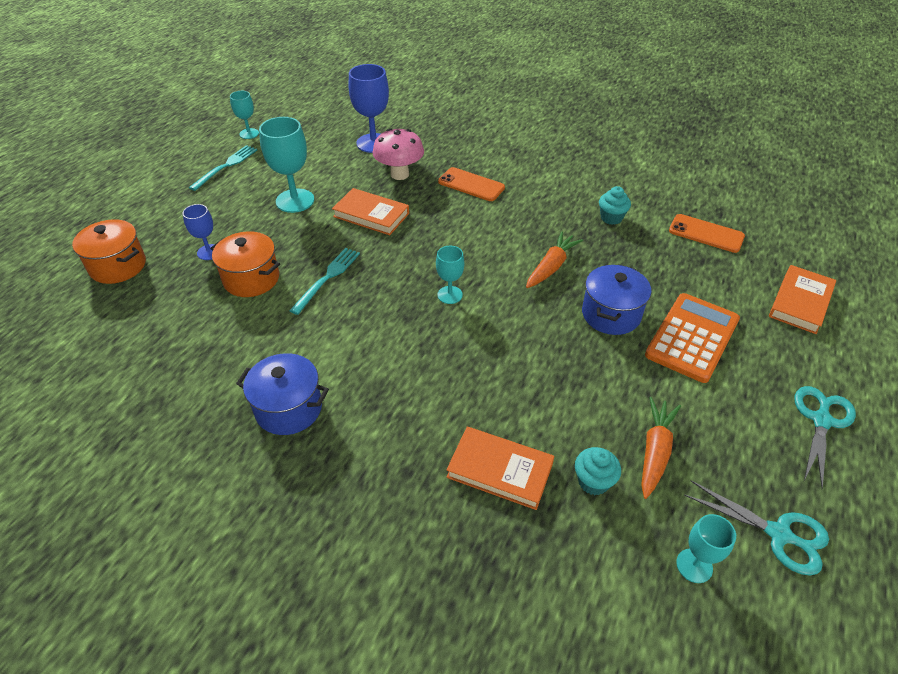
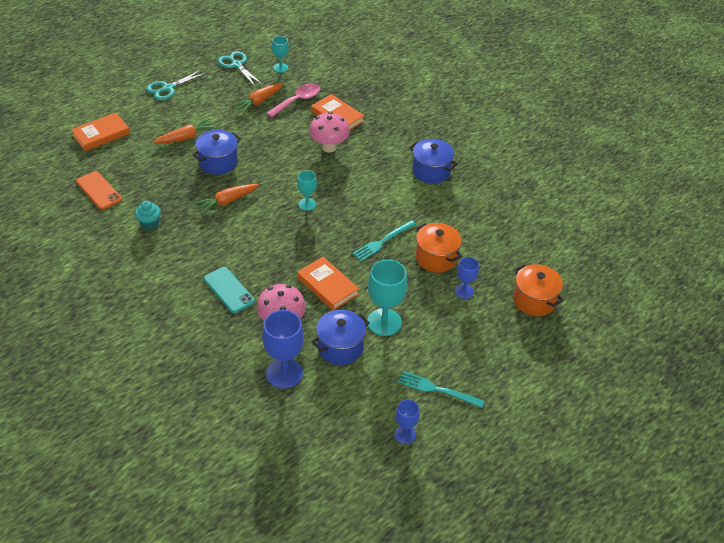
camera: 160 degrees left, 0 degrees up
turquoise fork [189,145,257,191] -> turquoise fork turned 60 degrees clockwise [398,371,485,408]
turquoise goblet [230,91,259,139] -> blue goblet [394,399,420,444]
orange phone [438,167,505,201] -> turquoise phone [204,267,255,313]
turquoise cupcake [575,447,621,495] -> pink spoon [266,83,320,118]
orange calculator [645,293,740,383] -> orange carrot [153,118,216,144]
none -> pink mushroom [309,112,350,152]
none -> blue pot [312,310,370,365]

